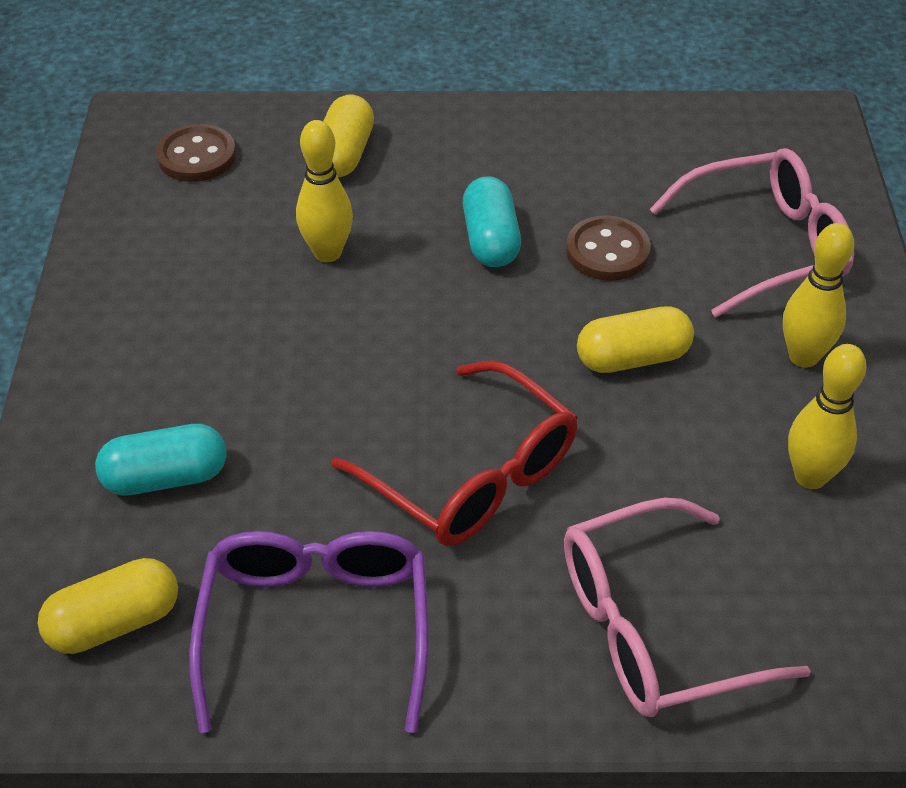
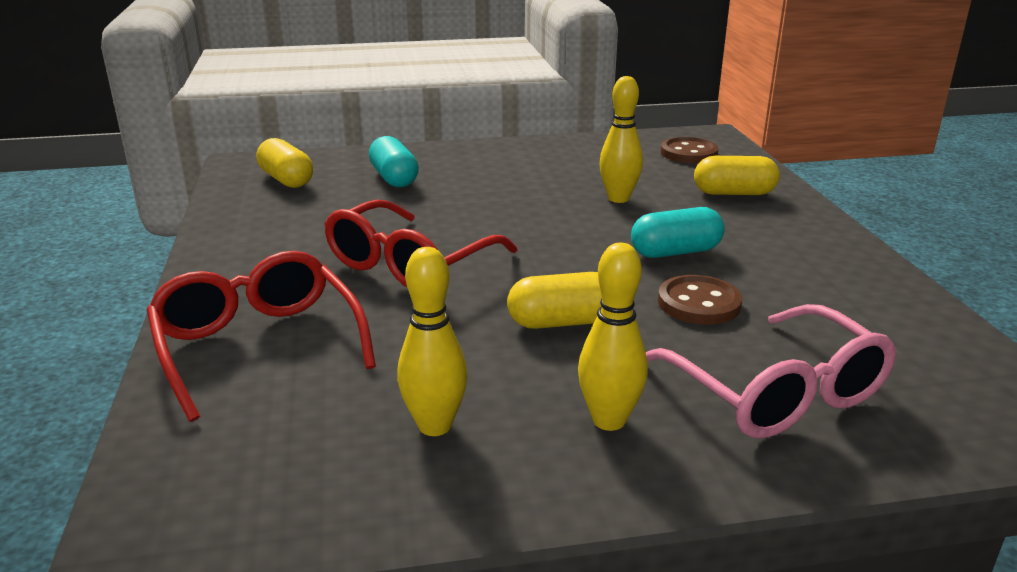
camera: 80 degrees right, 20 degrees down
purple glasses [189,531,429,733] -> none
pink glasses [564,498,811,717] -> red glasses [147,251,376,422]
yellow capsule [577,306,694,373] -> yellow capsule turned 75 degrees counterclockwise [507,272,602,329]

